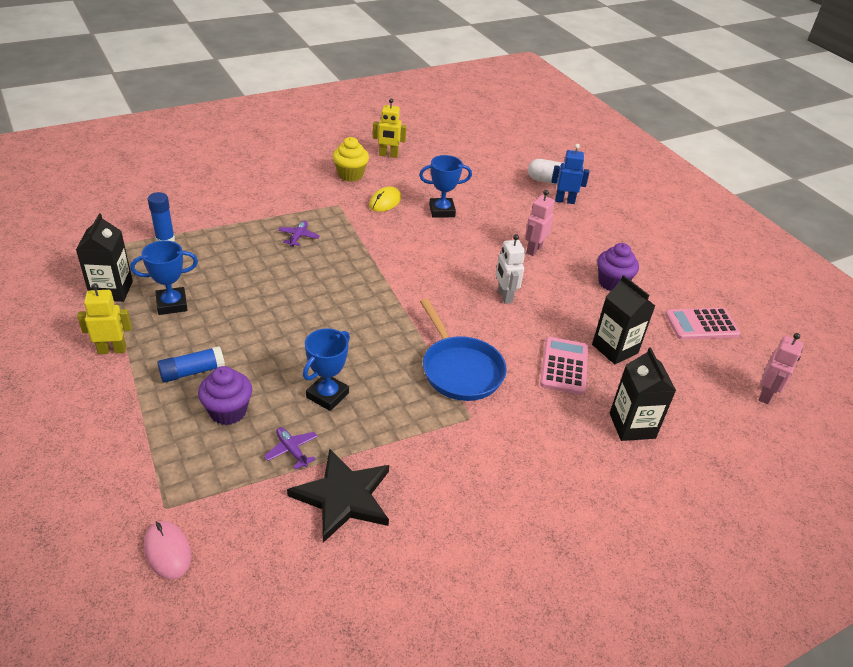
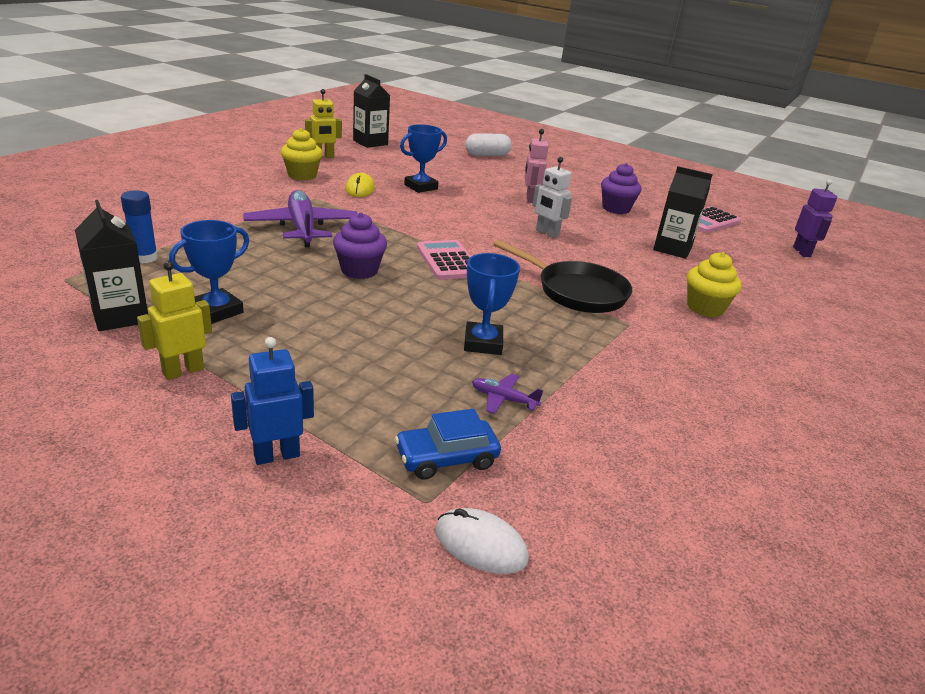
camera: 30 degrees left, 10 degrees down
pink mouse [144,521,191,579] -> white mouse [435,508,529,574]
blue glue stick [157,346,225,383] -> none
purple cupcake [198,366,252,425] -> purple cupcake moved to [333,212,387,279]
purple plane [278,220,320,247] -> purple plane [243,190,358,247], size x2.24
black star [287,448,389,543] -> none
blue pan [420,299,507,401] -> black pan [494,240,632,313]
pink calculator [540,337,588,395] -> pink calculator moved to [417,240,471,280]
blue robot [551,144,590,204] -> blue robot moved to [231,337,314,465]
black carton [610,347,676,441] -> black carton moved to [353,74,390,148]
pink robot [759,333,803,404] -> purple robot [793,179,837,257]
none -> blue car [395,409,501,480]
none -> yellow cupcake [687,252,742,317]

